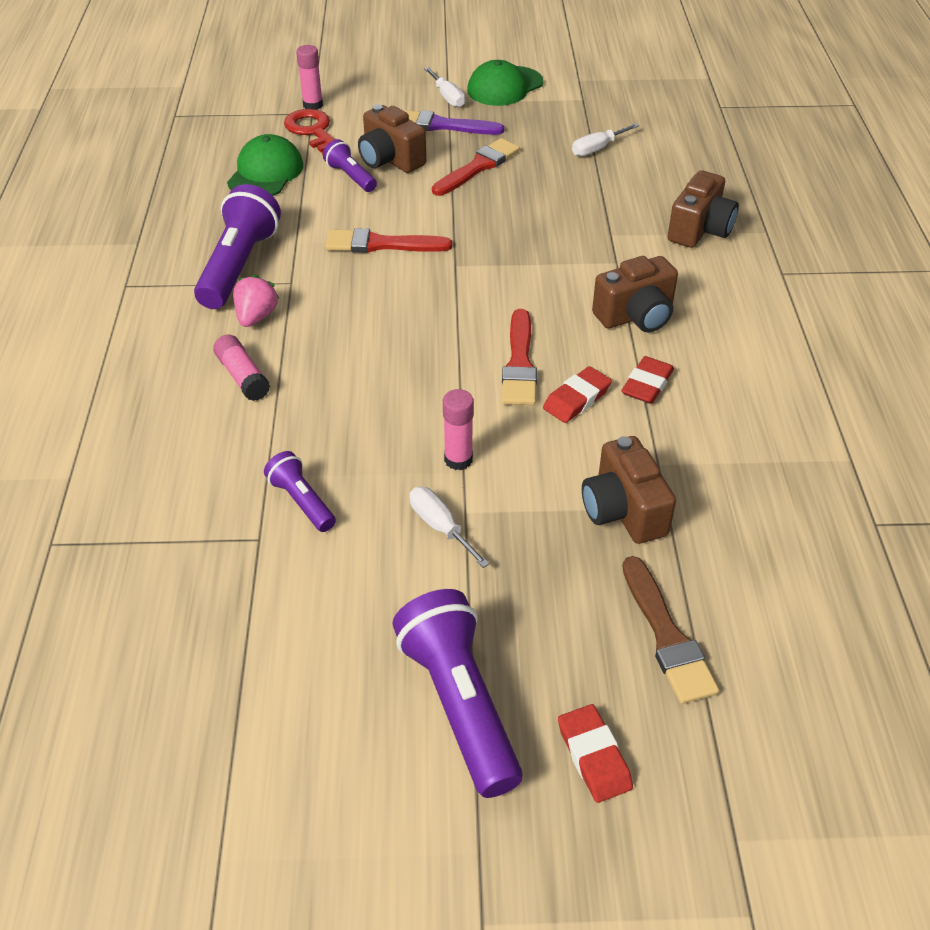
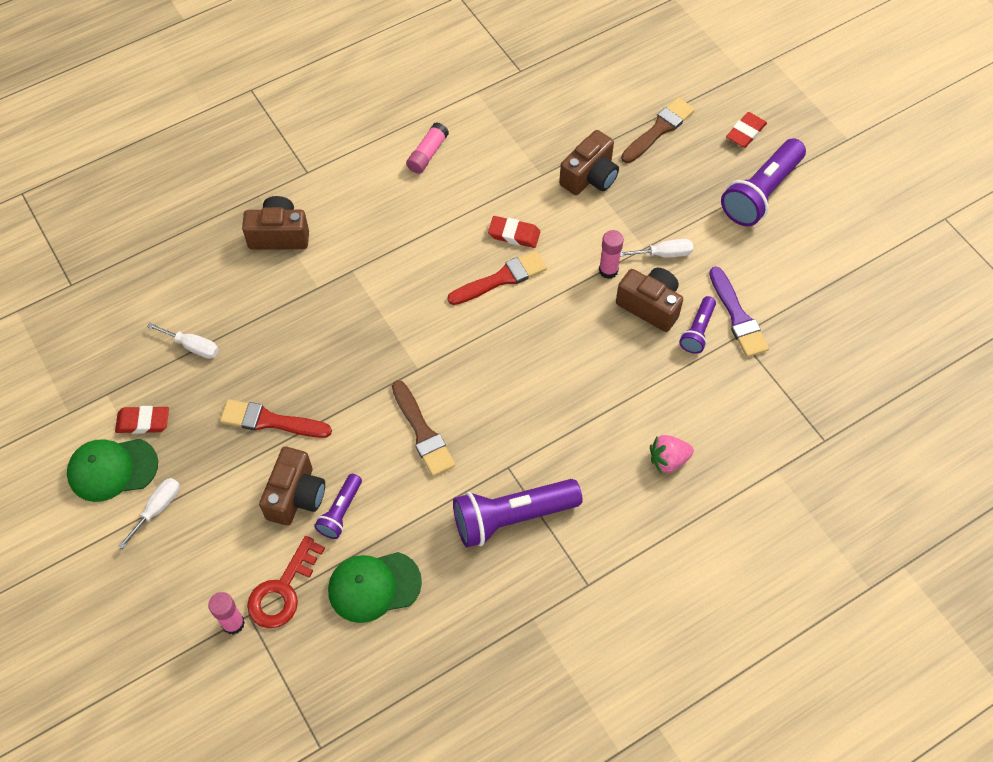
camera: 120 degrees left, 15 degrees up
pink glue stick [213,334,270,401] -> pink glue stick moved to [406,122,449,174]
pink strawberry [233,275,280,327] -> pink strawberry moved to [650,435,694,473]
red brush [325,228,452,253] -> brown brush [392,380,455,476]
purple brush [403,110,504,135] -> purple brush moved to [709,267,769,357]
white screwdriver [410,487,490,568] -> white screwdriver turned 120 degrees counterclockwise [620,239,693,257]
green cap [467,60,543,106] -> green cap turned 150 degrees clockwise [67,439,158,502]
brown camera [592,256,678,332] -> brown camera moved to [616,268,683,332]
red eraser [621,356,674,404] -> red eraser moved to [115,406,169,434]

